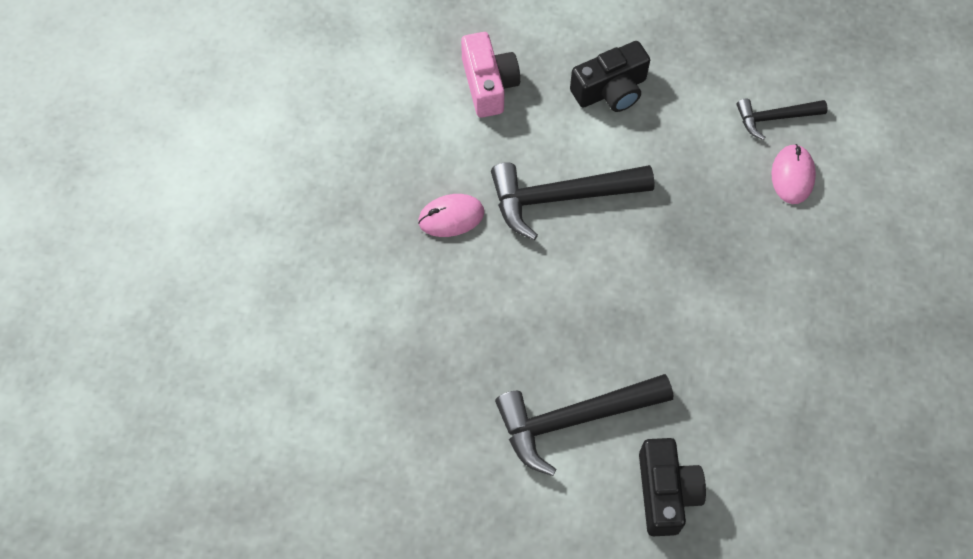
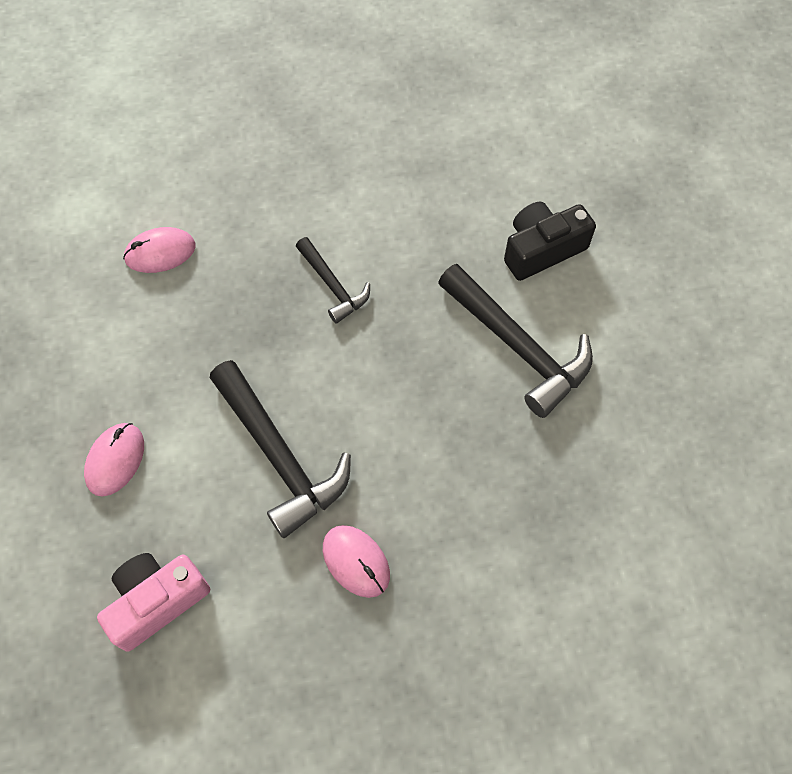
camera: 115 degrees left, 0 degrees up
black camera [570,41,650,112] -> pink mouse [84,423,144,497]
black hammer [737,98,828,140] -> black hammer moved to [296,237,370,324]

